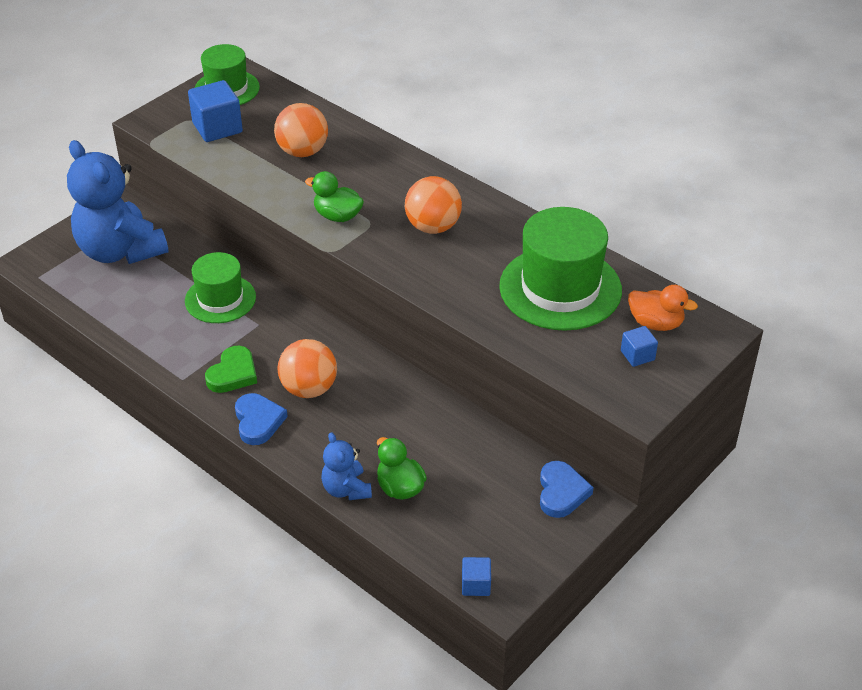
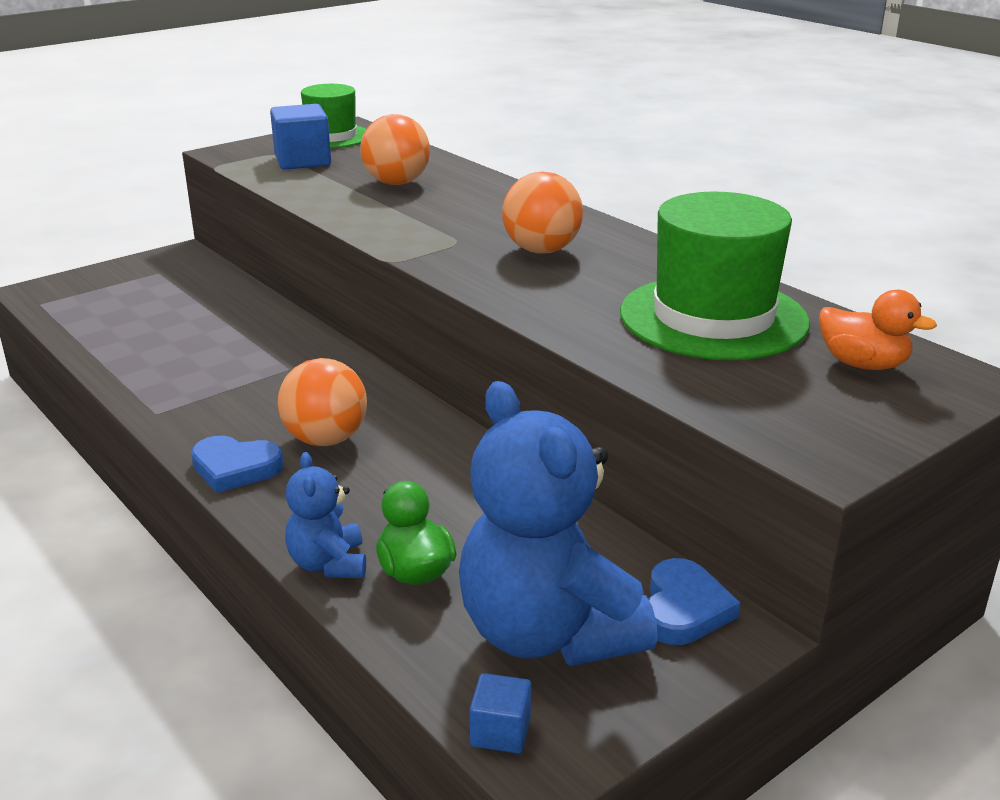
camera: 10 degrees right, 15 degrees down
blue teddy bear [67,140,168,264] -> blue teddy bear moved to [459,381,658,666]
green hat [185,252,256,323] -> none
green heart [205,346,257,393] -> none
blue heart [235,393,288,445] -> blue heart turned 105 degrees clockwise [191,436,284,493]
green duck [305,171,364,222] -> none
blue cube [621,326,658,367] -> none

